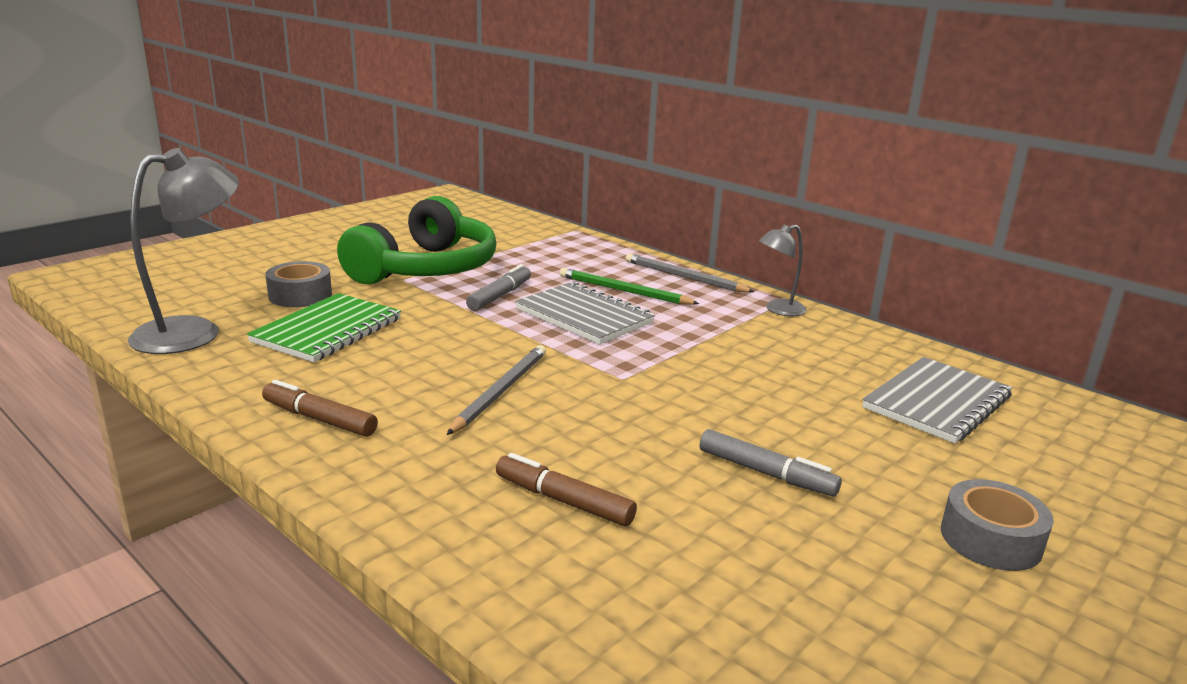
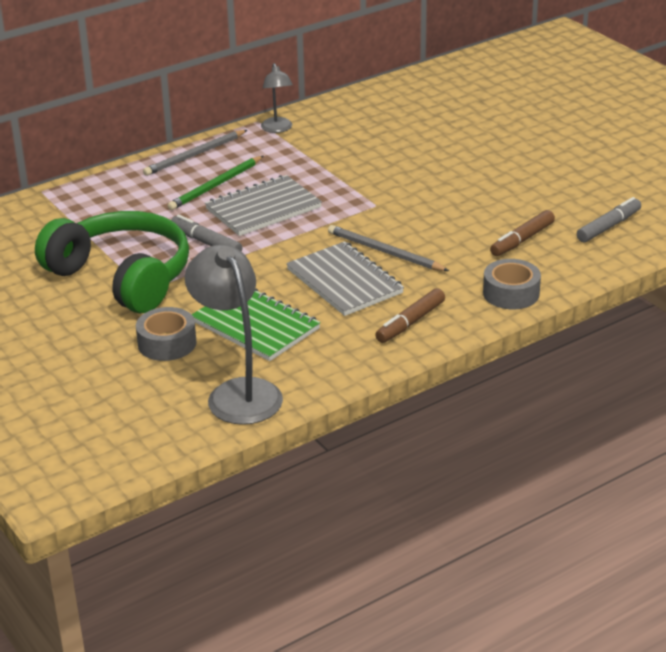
camera: 75 degrees left, 10 degrees up
grey marker [700,429,842,497] -> grey marker moved to [577,197,641,242]
grey notebook [862,357,1012,443] -> grey notebook moved to [286,241,404,316]
grey tape [941,479,1054,571] -> grey tape moved to [483,259,541,309]

